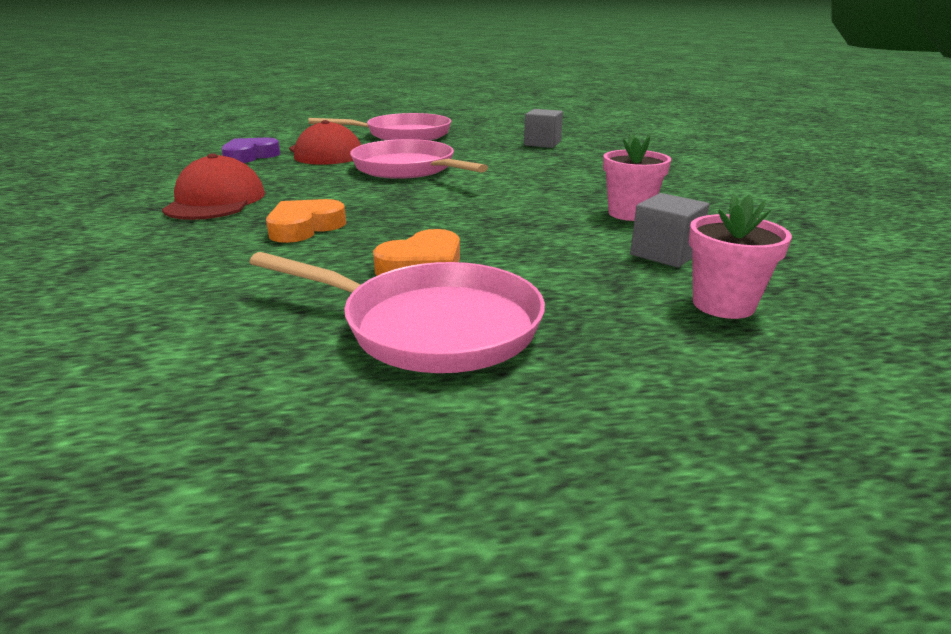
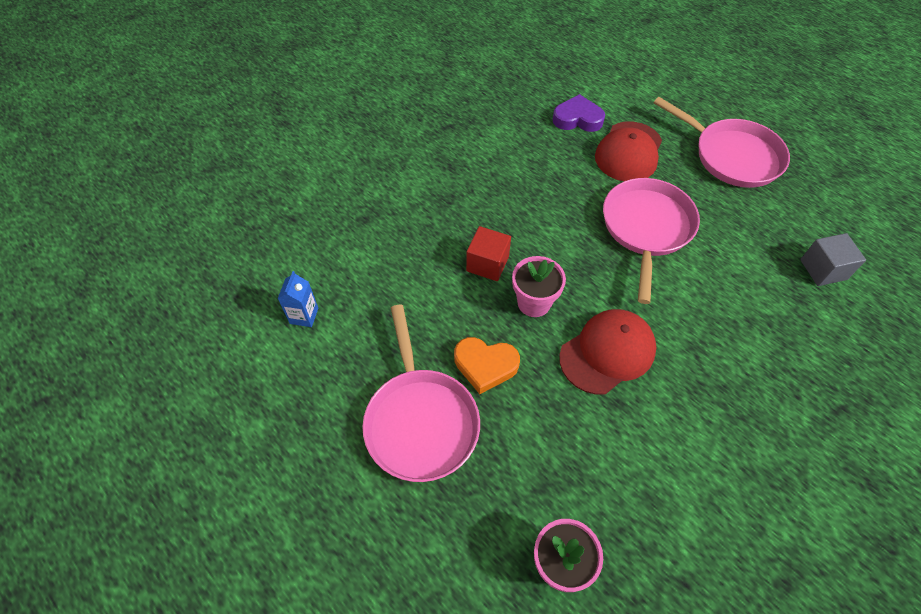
camera: 55 degrees right, 30 degrees up
red cap [162,153,265,220] -> red cap moved to [559,309,657,395]
orange heart [266,199,346,243] -> red cube [466,226,511,281]
pink flower pot [603,133,671,221] -> pink flower pot moved to [512,256,566,317]
grey cube [630,193,709,268] -> none
none -> blue carton [278,271,318,327]

